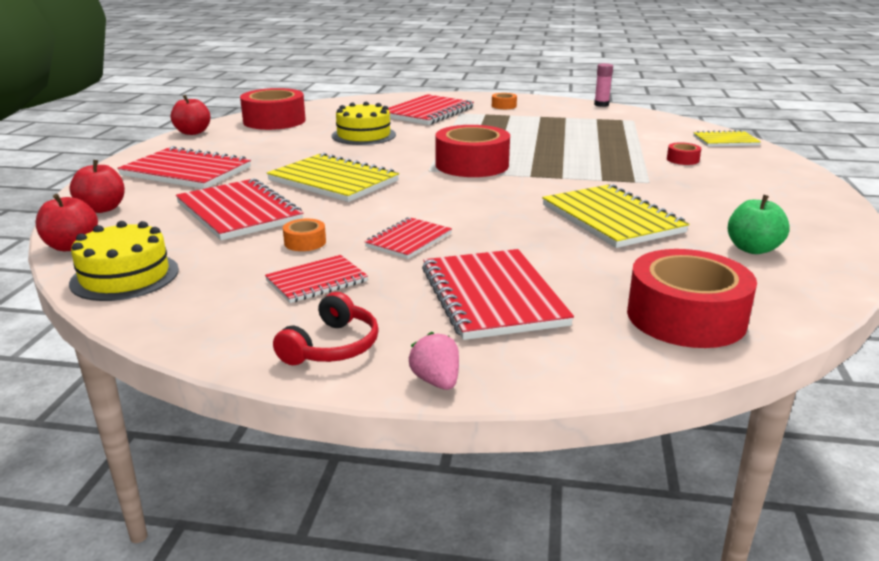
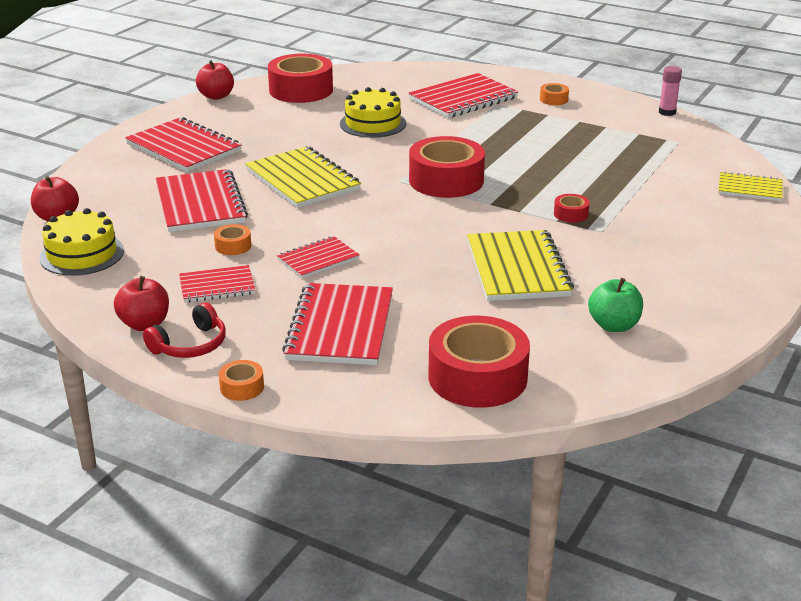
camera: 20 degrees right, 5 degrees up
red apple [69,160,125,213] -> red apple moved to [114,276,169,331]
pink strawberry [409,332,459,390] -> orange tape [219,360,264,401]
red tape [667,142,701,165] -> red tape moved to [554,194,590,223]

